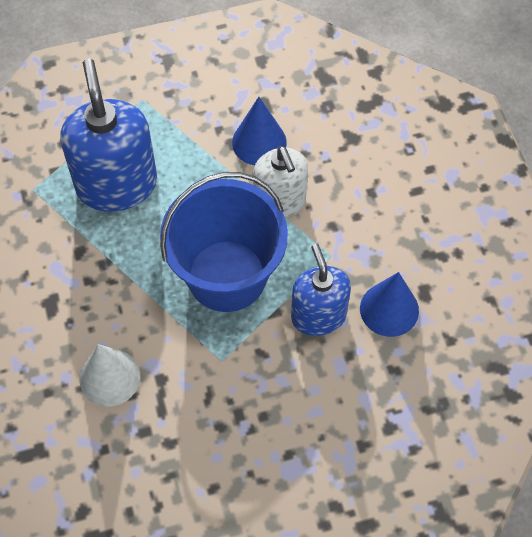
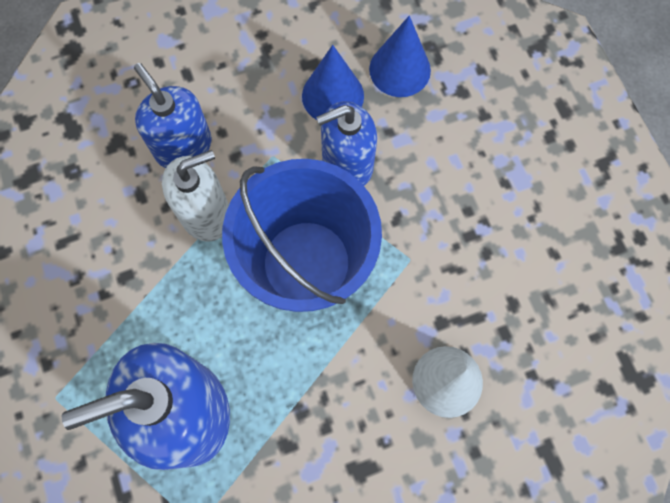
camera: 95 degrees left, 10 degrees up
blue cone [232,97,287,165] -> blue cone moved to [369,15,431,97]
none -> blue soap dispenser [134,63,212,168]

